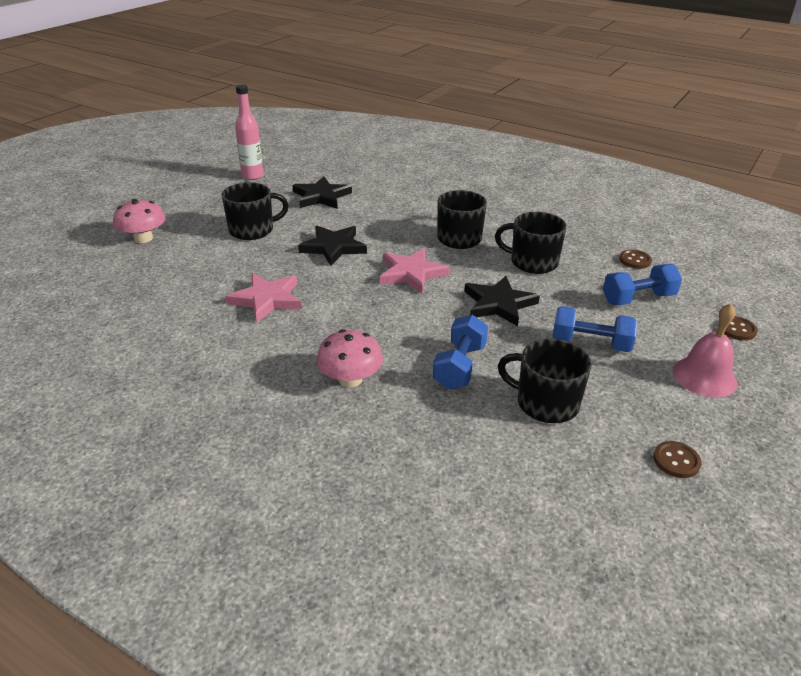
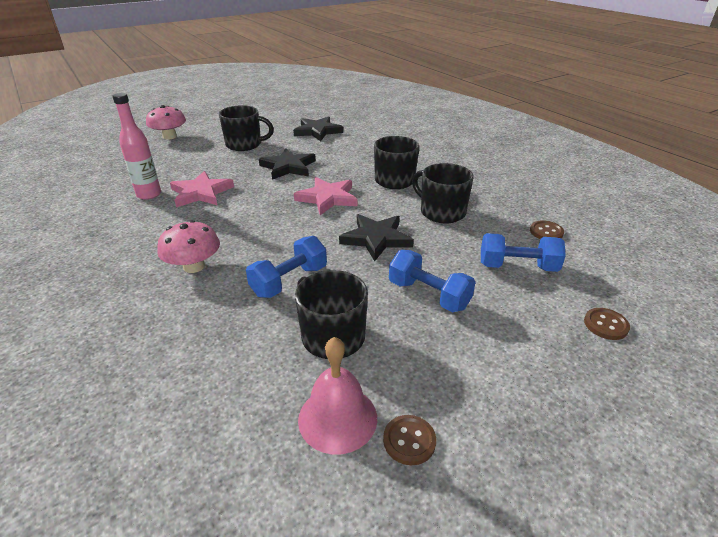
camera: 25 degrees right, 0 degrees up
pink bottle [235,85,264,180] -> pink bottle moved to [112,93,161,200]
pink bell [673,303,737,398] -> pink bell moved to [298,337,377,454]

